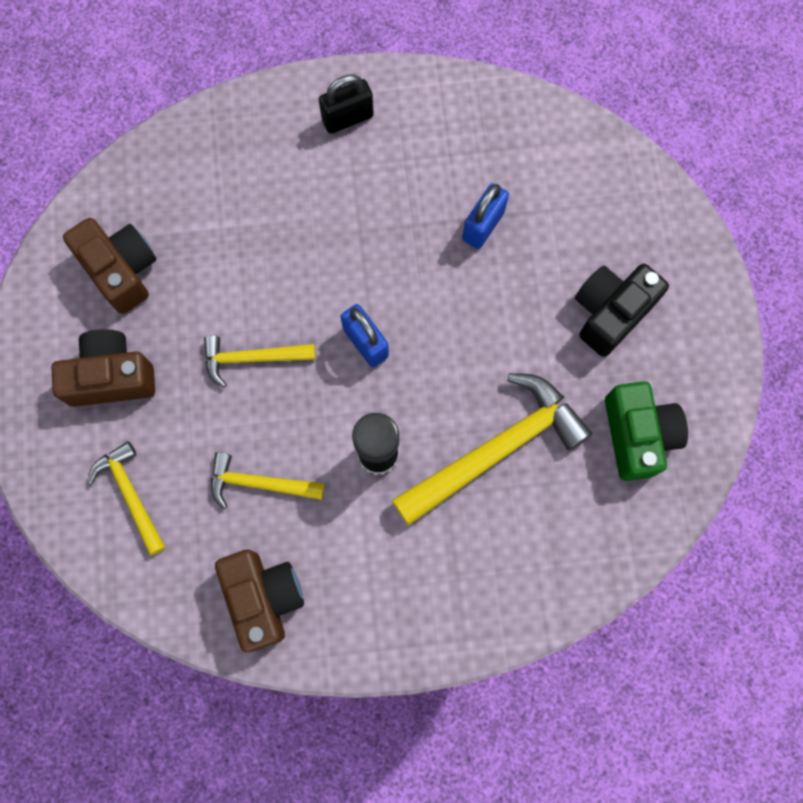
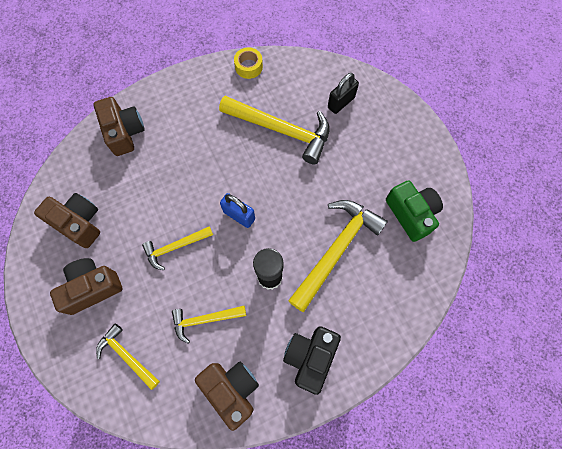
camera: 20 degrees left, 5 degrees down
black padlock [319,75,374,134] -> black padlock moved to [328,73,359,114]
blue padlock [462,183,509,249] -> yellow hammer [219,96,330,164]
black camera [575,264,669,357] -> black camera moved to [283,326,341,395]
none -> brown camera [93,97,145,156]
none -> yellow tape [234,47,263,79]

